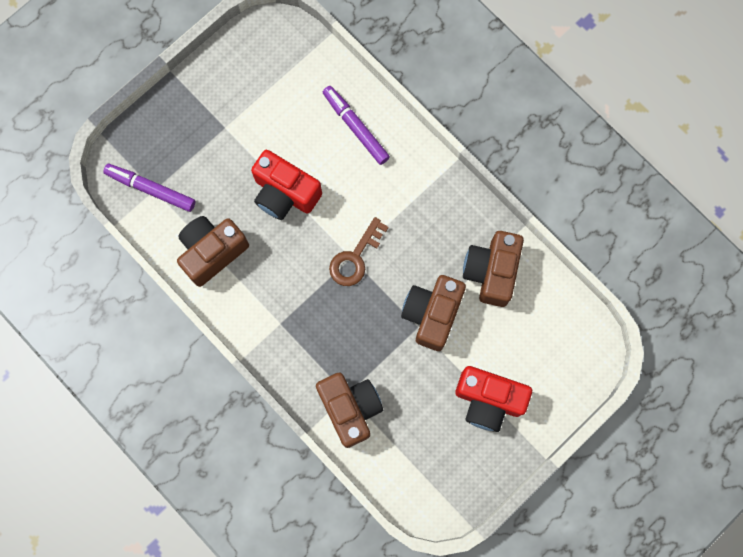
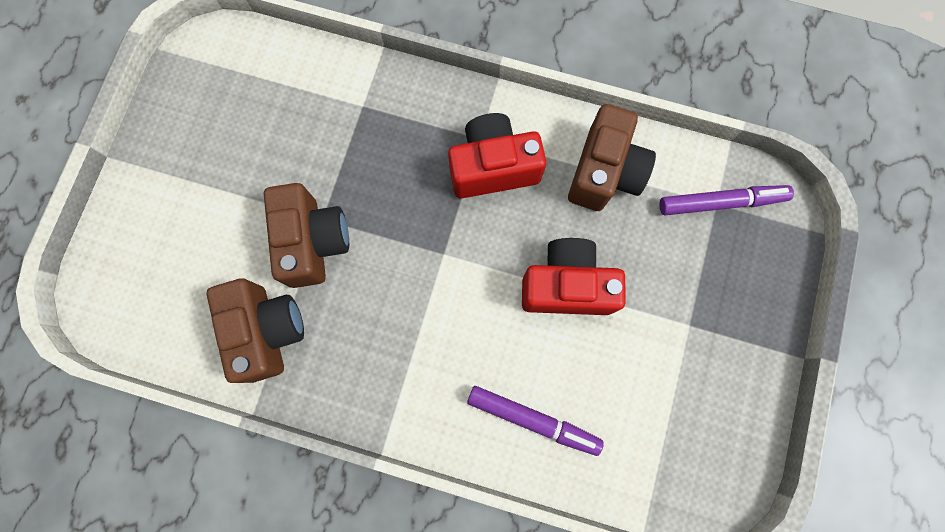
camera: 150 degrees right, 0 degrees up
brown camera [316,372,383,448] -> none
brown key [329,217,389,286] -> none
red camera [456,366,532,432] -> red camera moved to [448,113,546,198]

